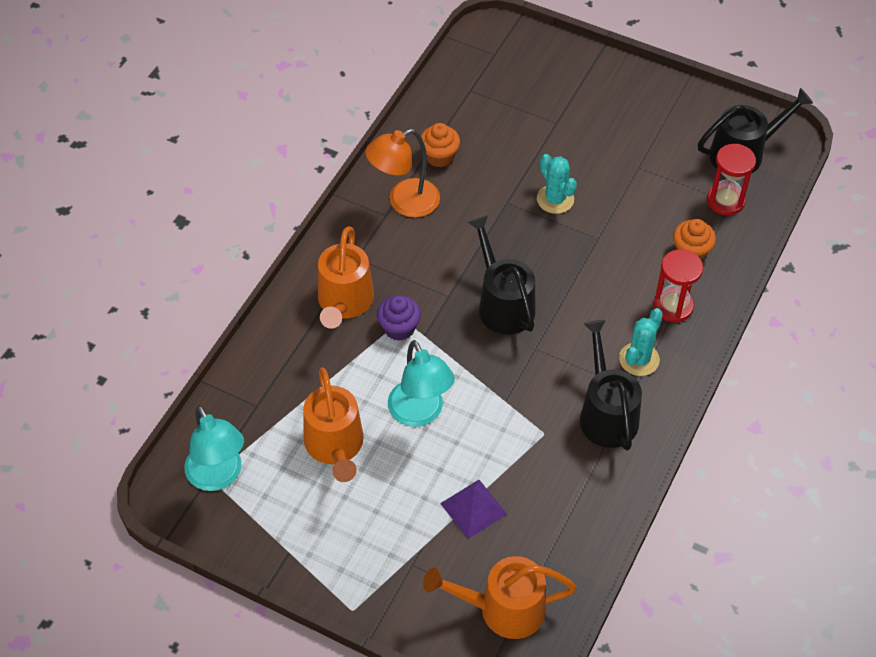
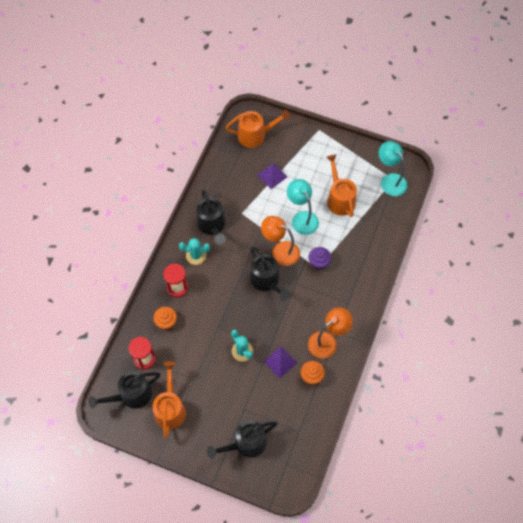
camera: 175 degrees right, 10 degrees up
orange watering can [318,227,374,329] -> orange watering can moved to [153,361,186,438]
turquoise cactus [619,308,663,376] -> turquoise cactus turned 60 degrees clockwise [179,238,210,265]
none -> black watering can [207,420,278,459]
none -> orange lamp [261,216,300,266]
none -> purple pyramid [263,346,297,378]

